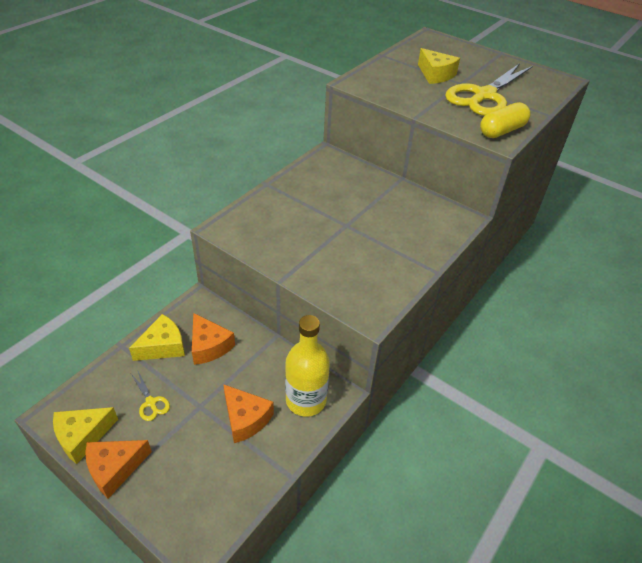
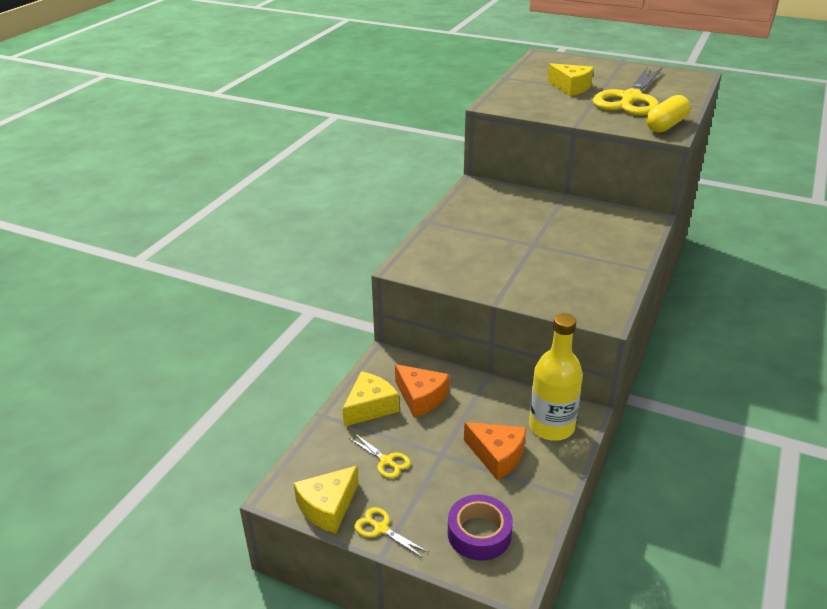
camera: 10 degrees left, 10 degrees down
orange cheese [85,440,152,499] -> yellow scissors [354,507,428,558]
none -> purple tape [448,495,513,561]

